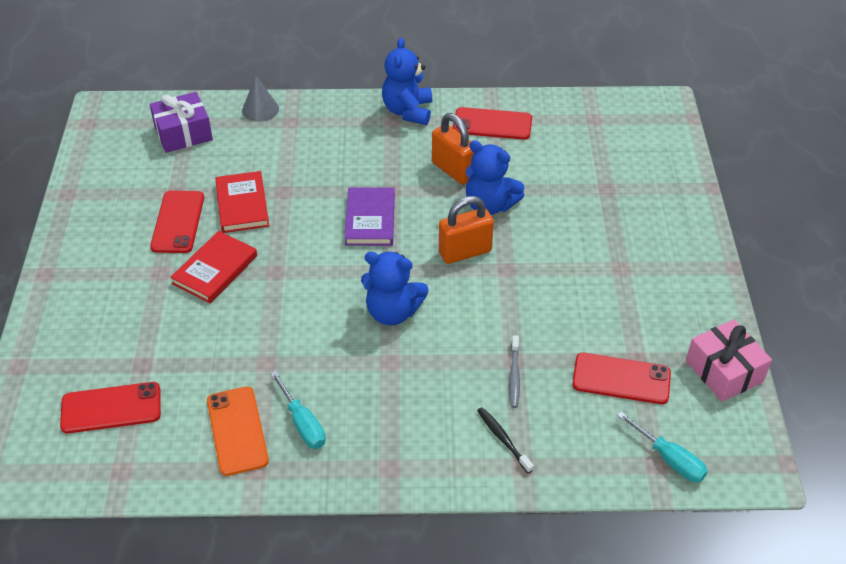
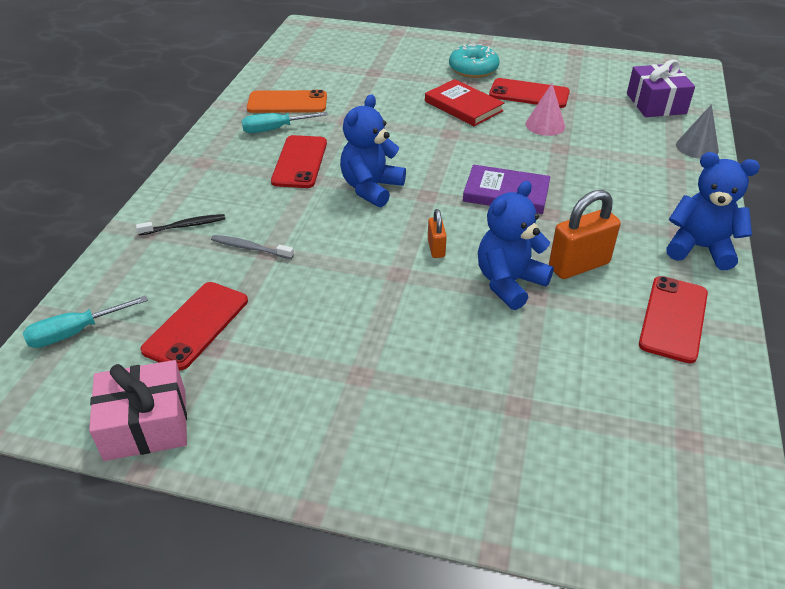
camera: 105 degrees right, 5 degrees down
red phone [60,382,161,433] -> red phone moved to [271,135,327,188]
red book [215,171,269,233] -> pink cone [526,84,565,136]
orange padlock [439,196,494,264] -> orange padlock [428,209,447,258], size x0.53
none -> turquoise donut [449,43,499,78]

